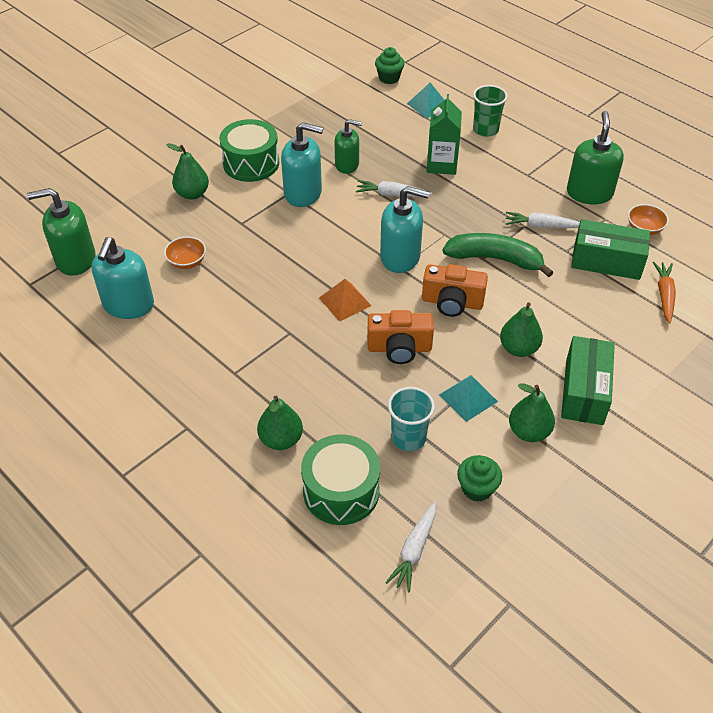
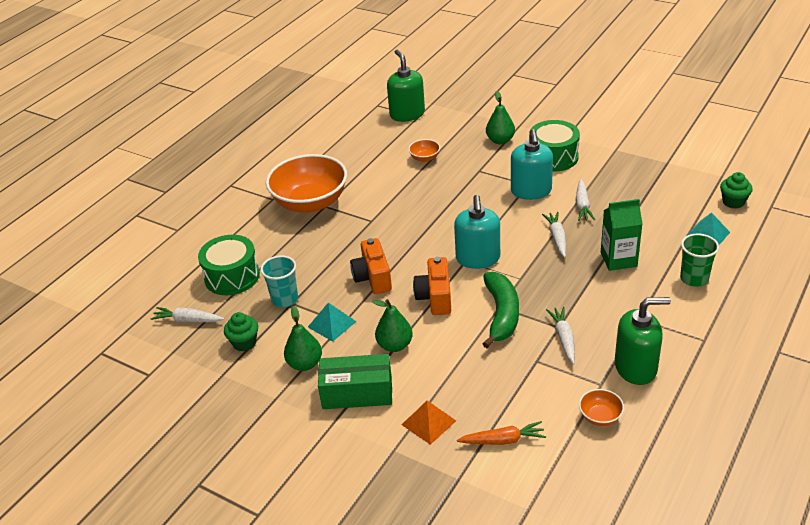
camera: 80 degrees right, 10 degrees down
turquoise soap dispenser [91,237,154,319] -> none
green pear [257,396,303,450] -> none
orange pyramid [319,279,372,322] -> orange pyramid moved to [402,401,456,445]
green soap dispenser [335,119,362,174] -> white carrot [576,179,595,221]
green box [571,219,650,280] -> none
none -> orange bowl [266,154,347,213]

